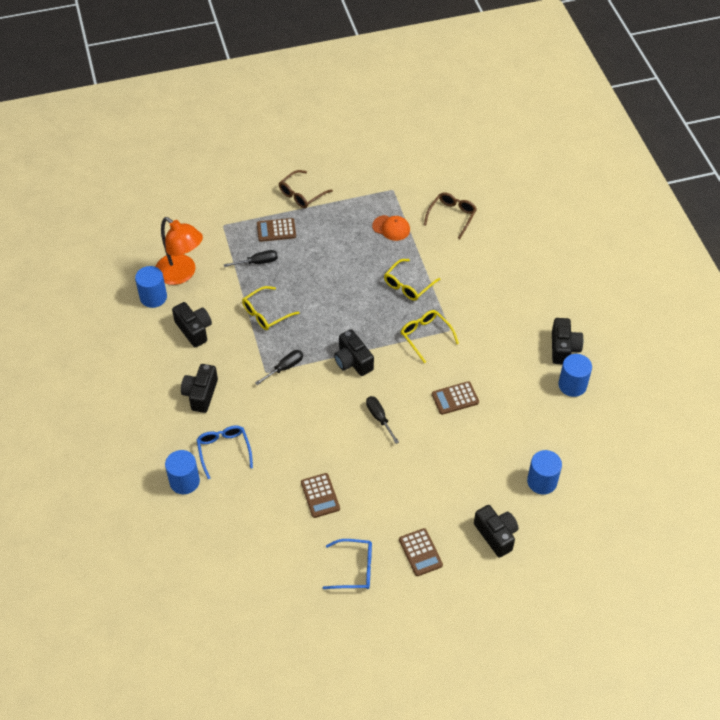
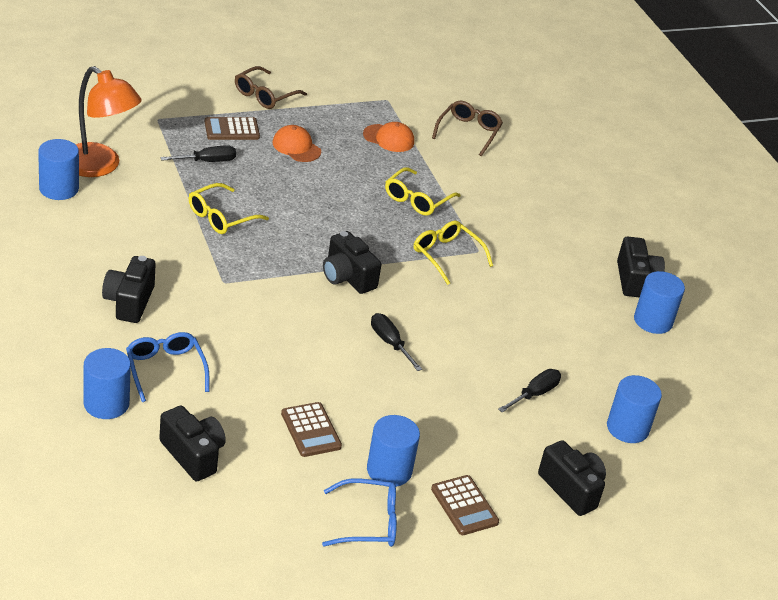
camera: 10 degrees left, 15 degrees down
black camera [172,302,212,347] -> black camera moved to [159,406,226,481]
black screwdriver [255,350,303,385] -> black screwdriver moved to [498,369,561,413]
brown calculator [432,381,479,415] -> none
none -> orange cap [273,125,321,162]
none -> blue cylinder [367,415,420,487]

